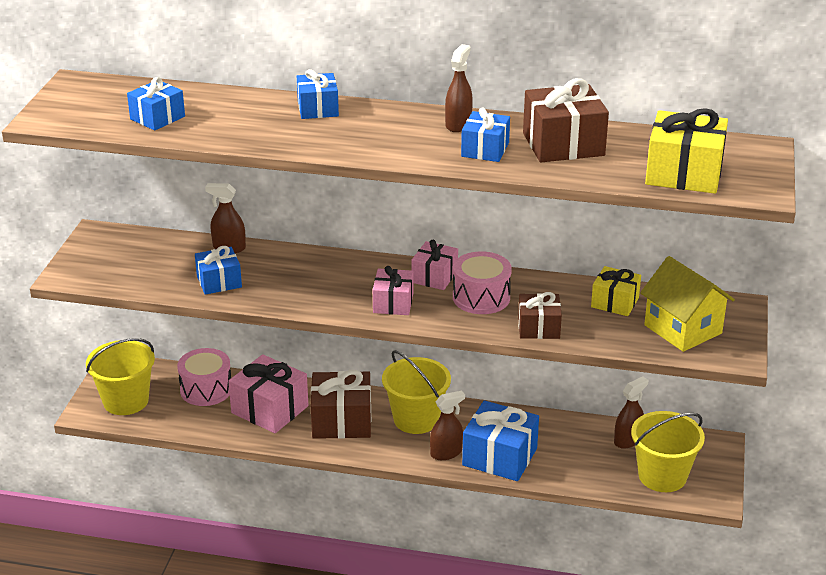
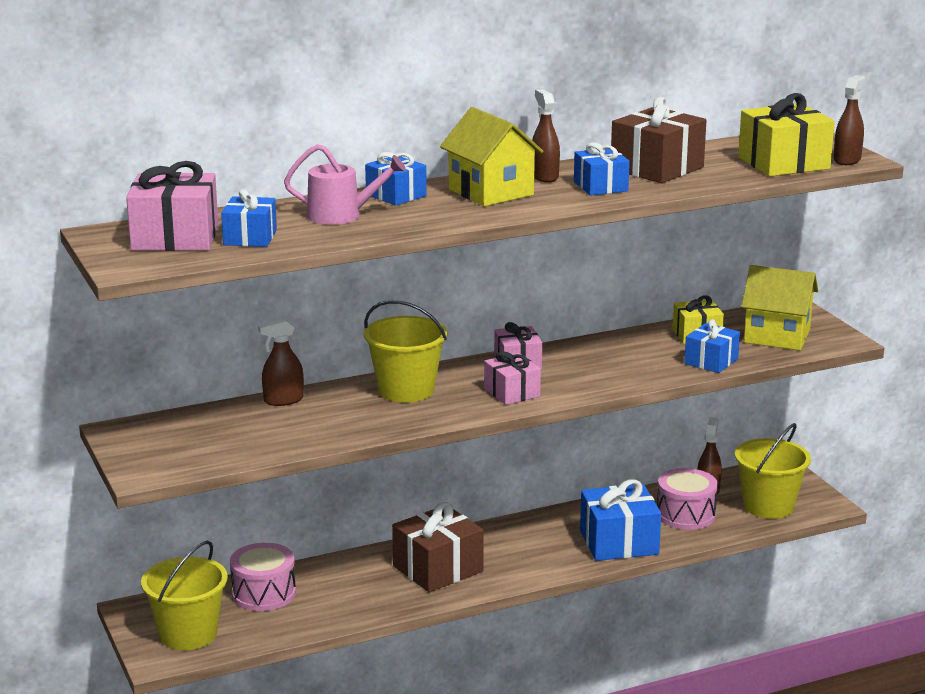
camera: 35 degrees left, 10 degrees down
blue gift [195,246,242,295] -> blue gift moved to [684,319,740,373]
pink gift [228,354,308,433] -> pink gift moved to [126,161,218,251]
yellow bucket [382,350,451,434] -> yellow bucket moved to [364,300,447,402]
brown spray bottle [430,391,465,460] -> brown spray bottle moved to [833,75,865,165]
pink drum [453,251,512,314] -> pink drum moved to [657,468,718,530]
brown gift [518,292,562,339] -> none
none -> pink watering can [284,144,406,225]
none -> yellow house [440,107,543,206]

